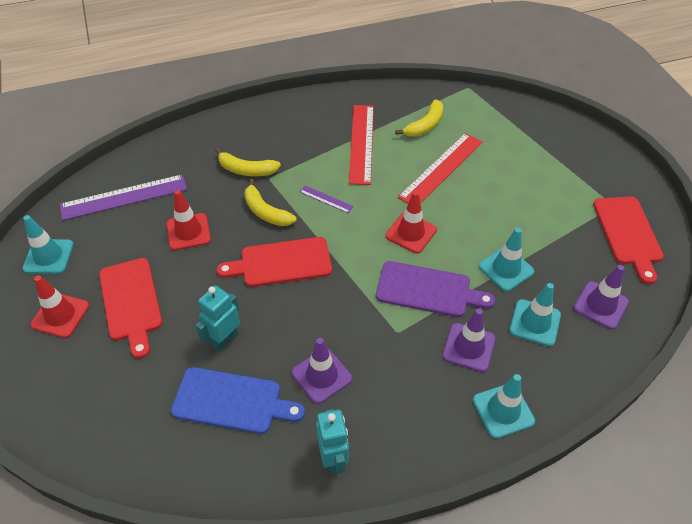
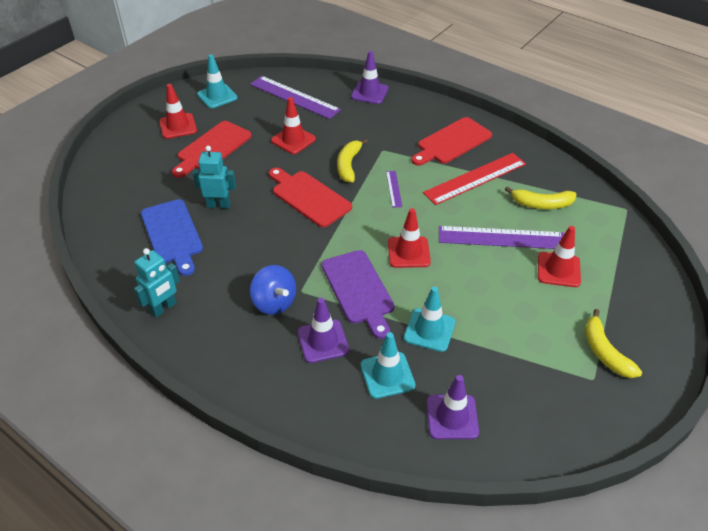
camera: 55 degrees right, 5 degrees down
yellow banana [215,148,281,176] -> yellow banana moved to [585,309,642,378]
purple traffic cone [292,338,352,404] -> purple traffic cone moved to [351,51,389,104]
red ruler [398,133,483,203] -> purple ruler [439,226,564,249]
turquoise traffic cone [473,374,535,439] -> none
red cutting board [593,197,664,284] -> red cutting board moved to [411,117,492,166]
none -> blue spinning top [250,265,296,315]
none -> red traffic cone [538,226,581,287]

